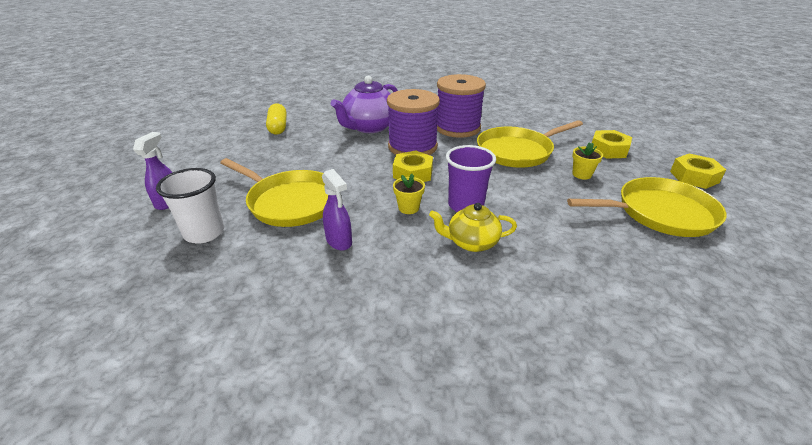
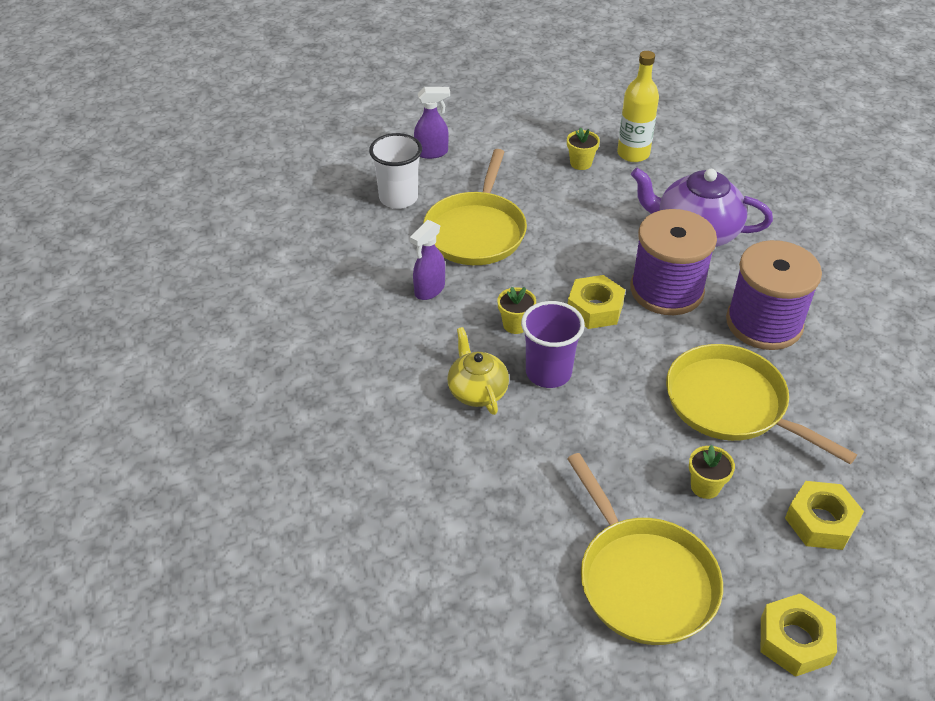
camera: 70 degrees right, 10 degrees up
yellow capsule [266,103,287,135] -> yellow bottle [617,51,659,162]
none -> yellow flower pot [567,127,600,170]

